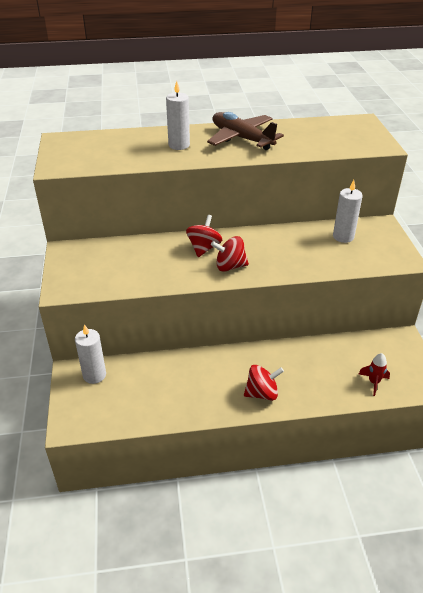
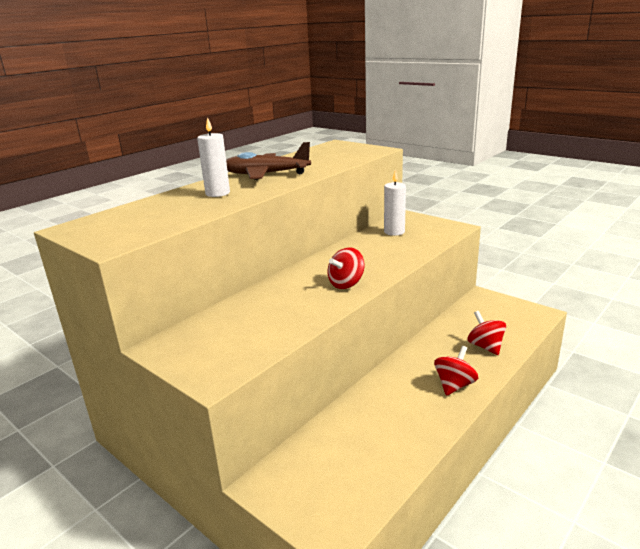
camera: 40 degrees left, 15 degrees down
white candle [75,324,106,384] -> none
red spinning top [186,215,222,257] -> red spinning top moved to [467,311,506,355]
red rocket [358,353,390,396] -> none

